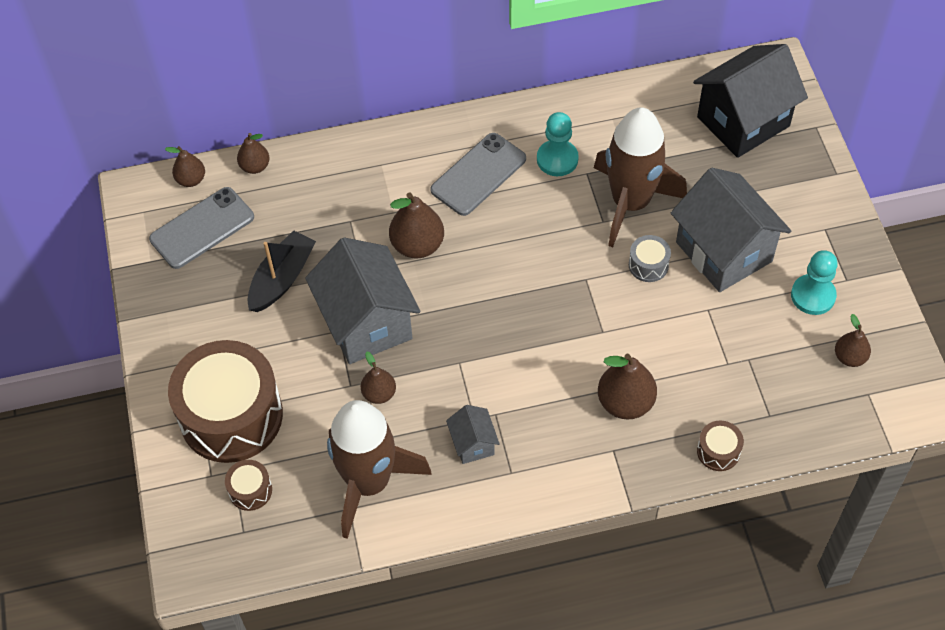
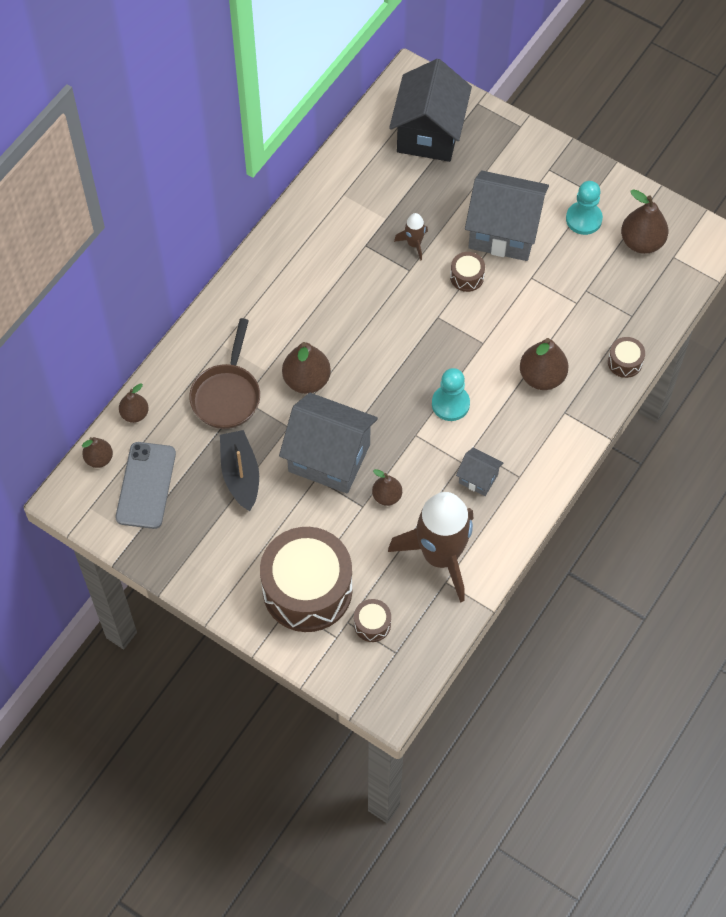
camera: 45 degrees left, 5 degrees up
grey phone [430,133,526,216] -> none
turquoise pawn [537,112,579,176] -> turquoise pawn moved to [432,368,470,421]
brown rocket [594,107,687,247] -> brown rocket [394,213,428,261], size x0.42
grey drum [629,235,671,282] -> brown drum [450,252,485,292]
brown pear [835,314,871,367] -> brown pear [621,189,669,254], size x1.65
none -> brown pan [189,318,260,429]

